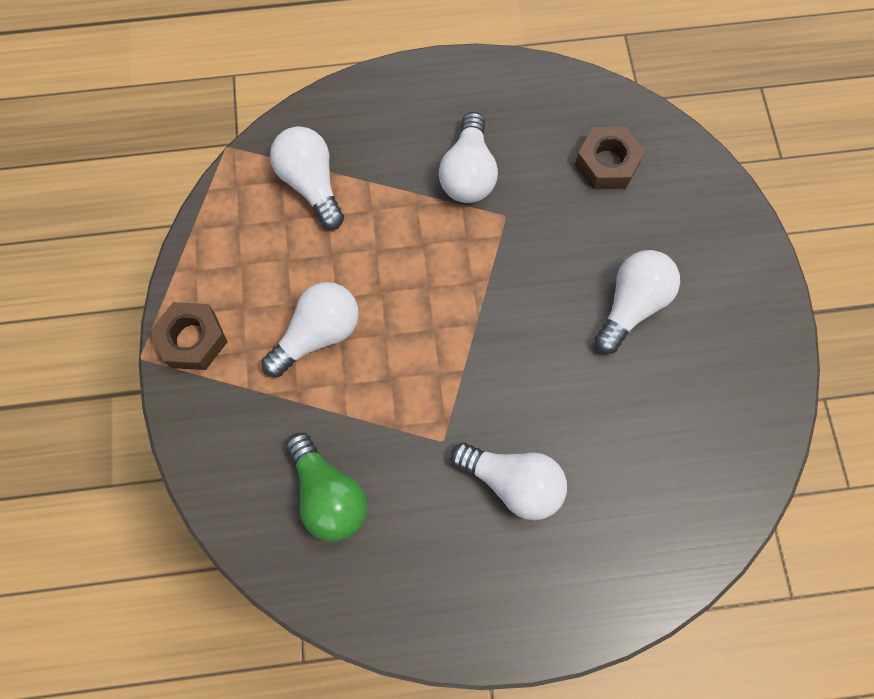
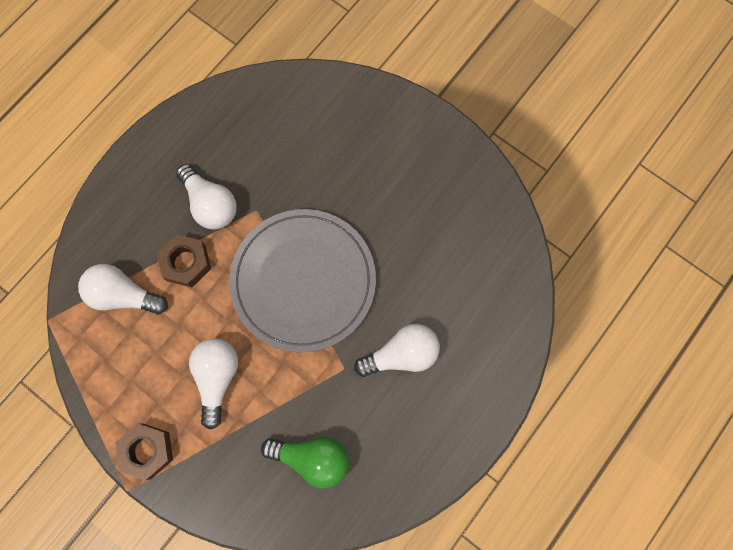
camera: 45 degrees left, 5 degrees up
brown nut [575,127,645,189] -> brown nut moved to [157,234,211,287]
white light bulb [594,250,680,354] -> none
none -> grey plate [229,209,376,352]

